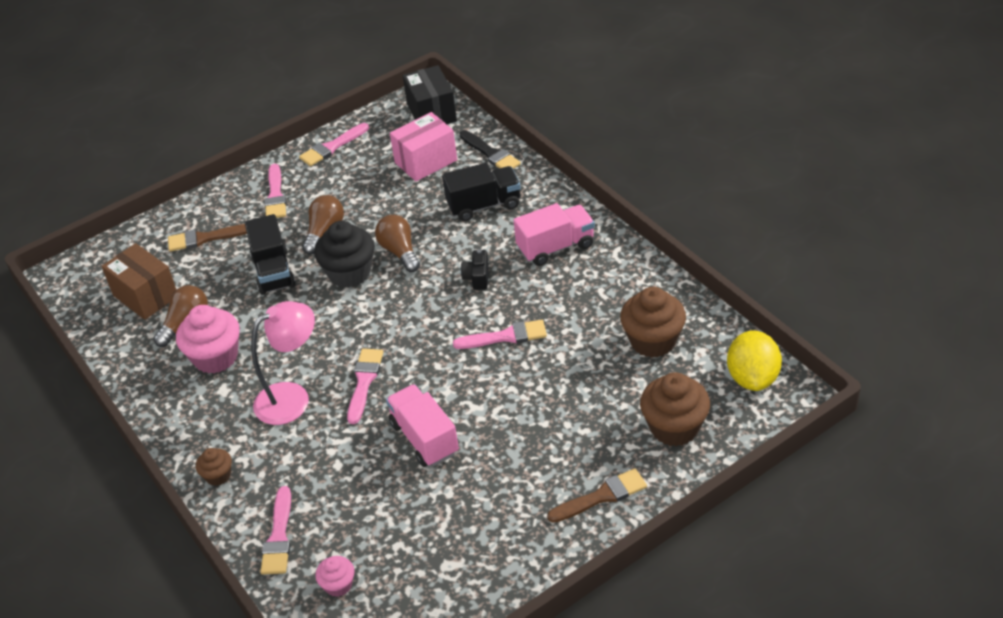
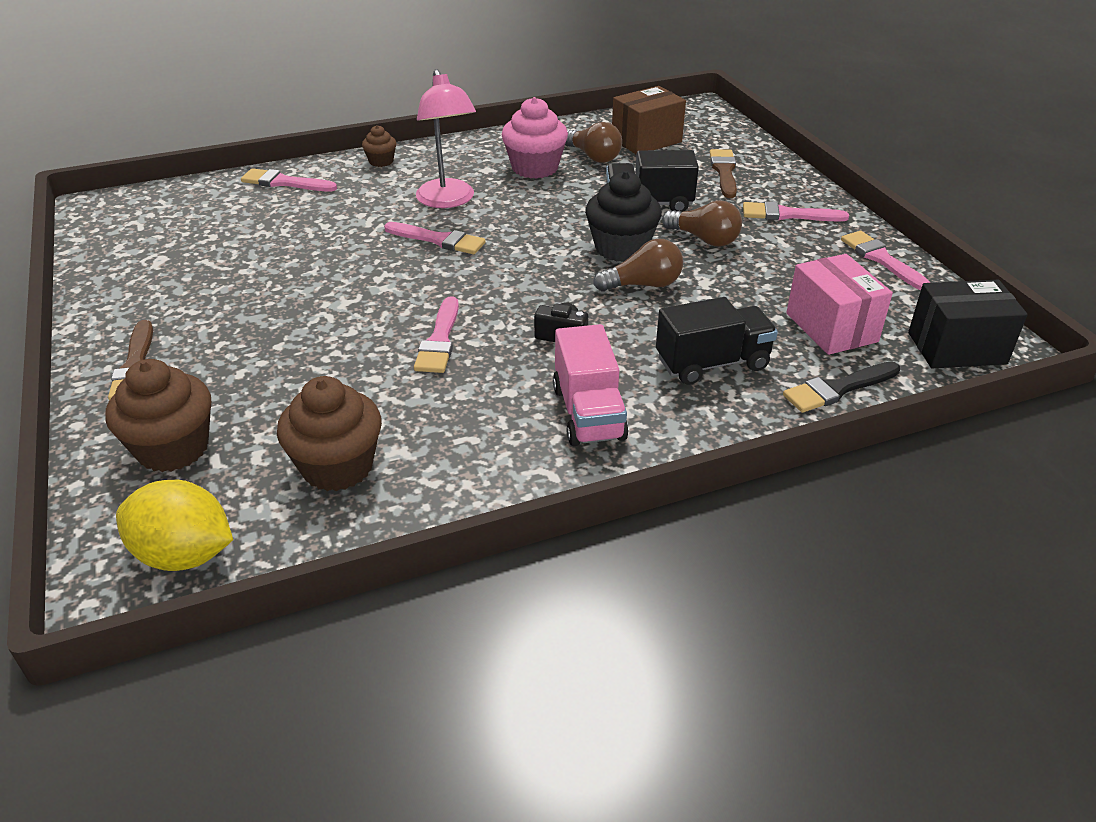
camera: 100 degrees right, 5 degrees down
pink cupcake [315,556,355,597] -> none
pink truck [386,384,459,467] -> none
black truck [442,163,521,222] -> black truck turned 105 degrees counterclockwise [656,297,778,385]

